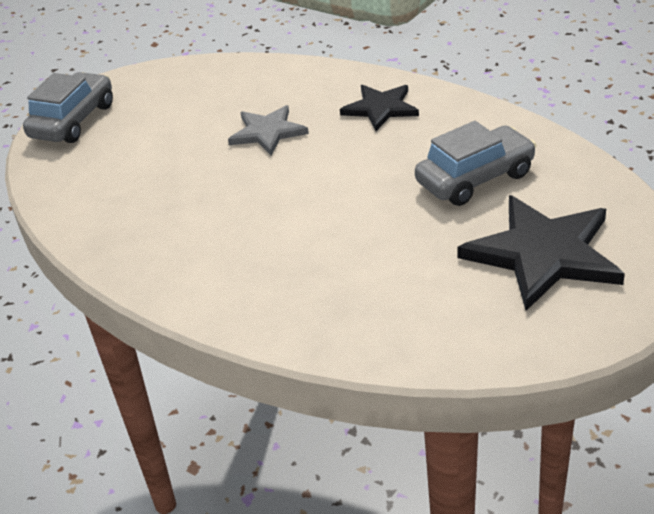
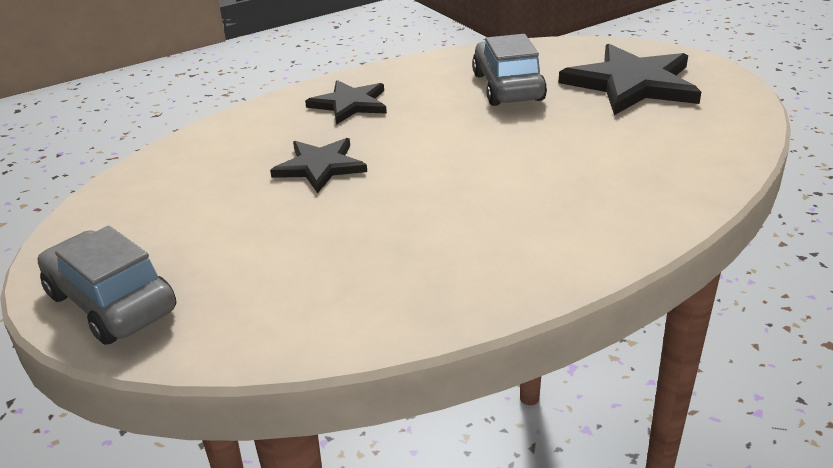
camera: 70 degrees left, 5 degrees down
grey star [228,105,309,155] -> black star [270,138,367,193]

